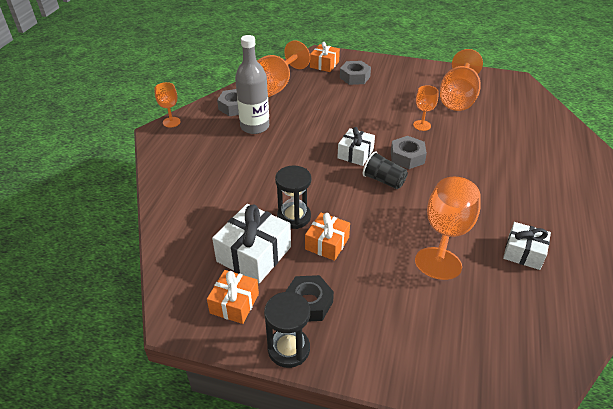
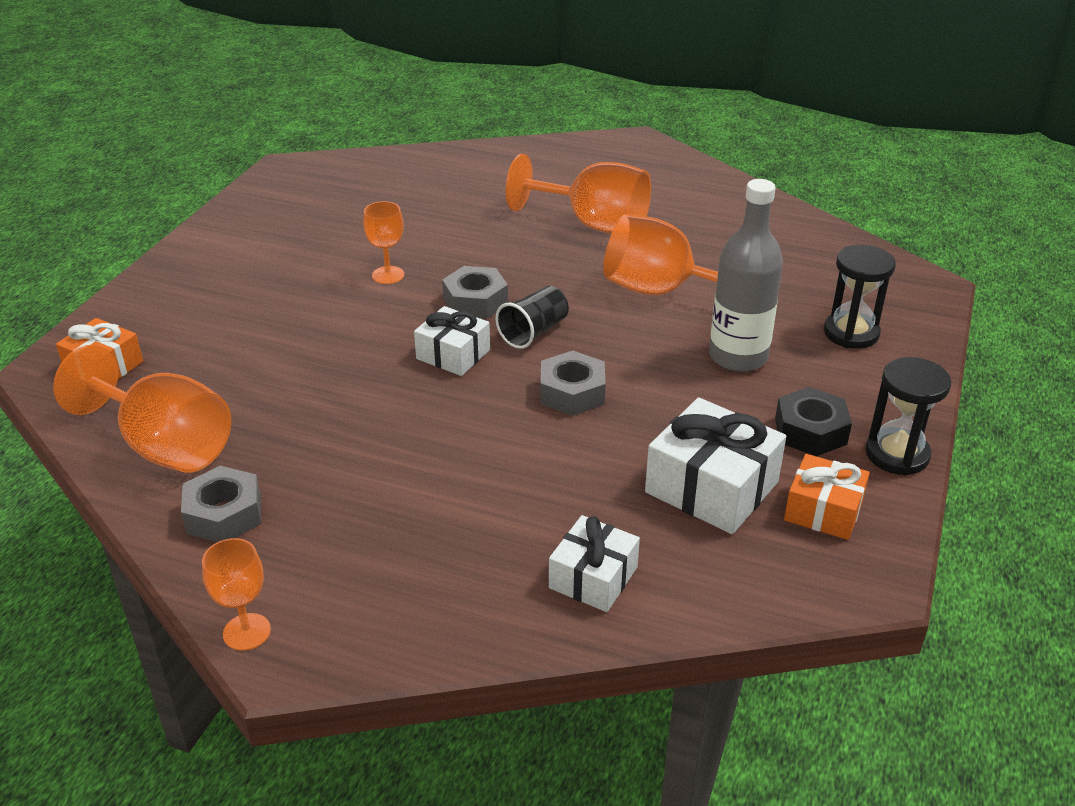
camera: 85 degrees left, 5 degrees down
grey bottle [235,35,269,134] -> grey bottle moved to [709,179,783,372]
black hourglass [275,165,311,229] -> black hourglass moved to [824,245,896,349]
orange gift [305,213,350,261] -> none
grey nut [340,61,371,85] -> grey nut moved to [540,350,606,416]
orange goblet [440,49,483,111] -> orange goblet moved to [506,154,651,234]
white gift [503,222,551,270] -> white gift moved to [549,515,640,612]

